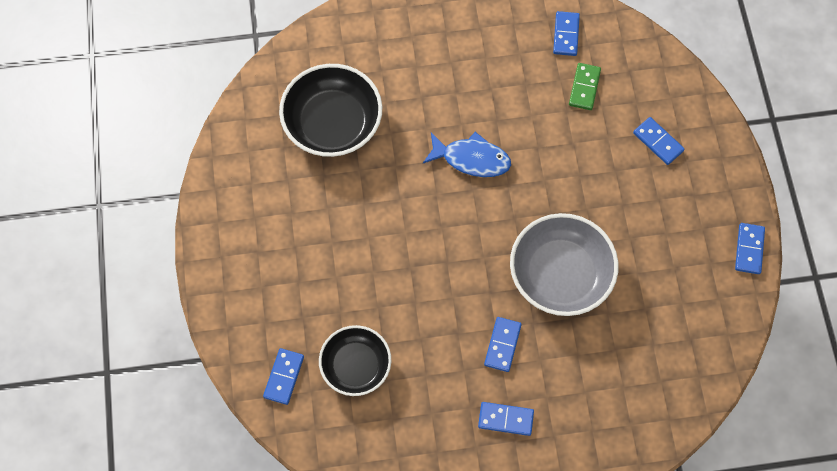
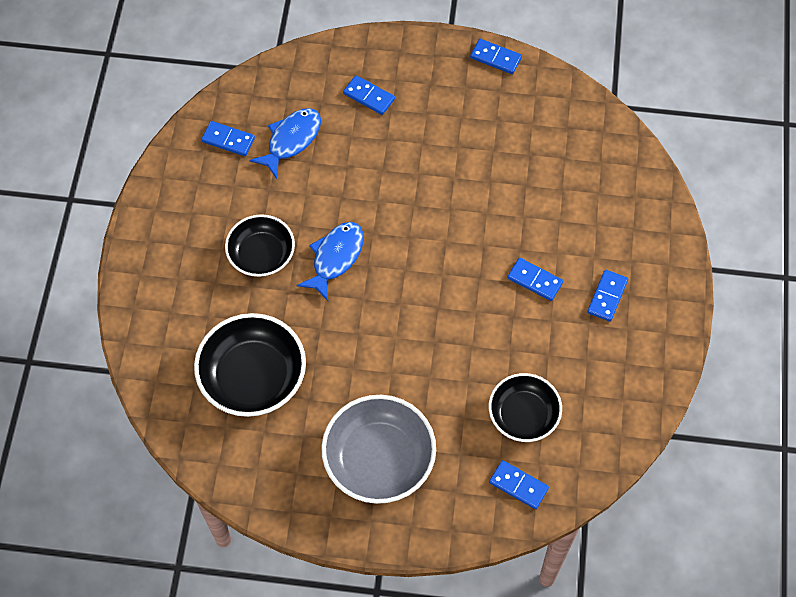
camera: 75 degrees left, 5 degrees down
grey bowl [510,213,618,316] -> grey bowl moved to [321,395,436,504]
green domino [569,63,601,110] -> blue fish [249,108,321,179]
blue domino [633,117,685,165] -> blue domino turned 60 degrees clockwise [343,75,395,115]
none -> black bowl [225,214,295,277]

